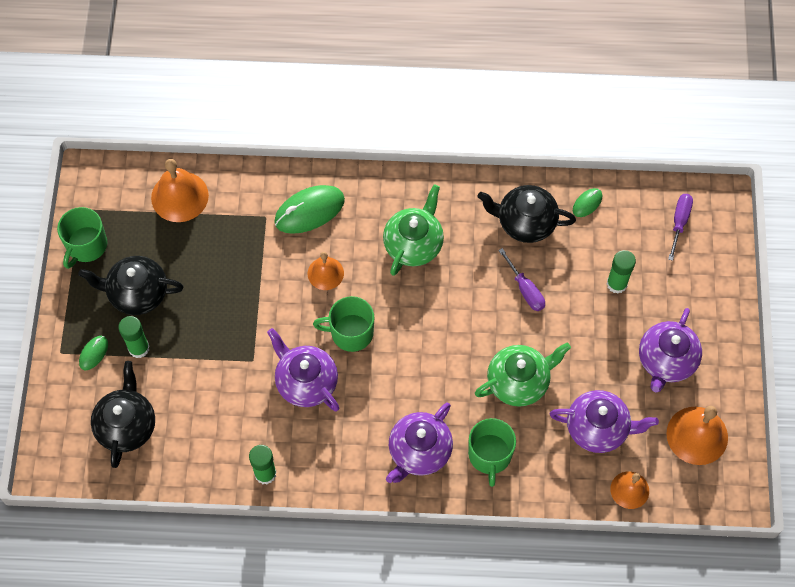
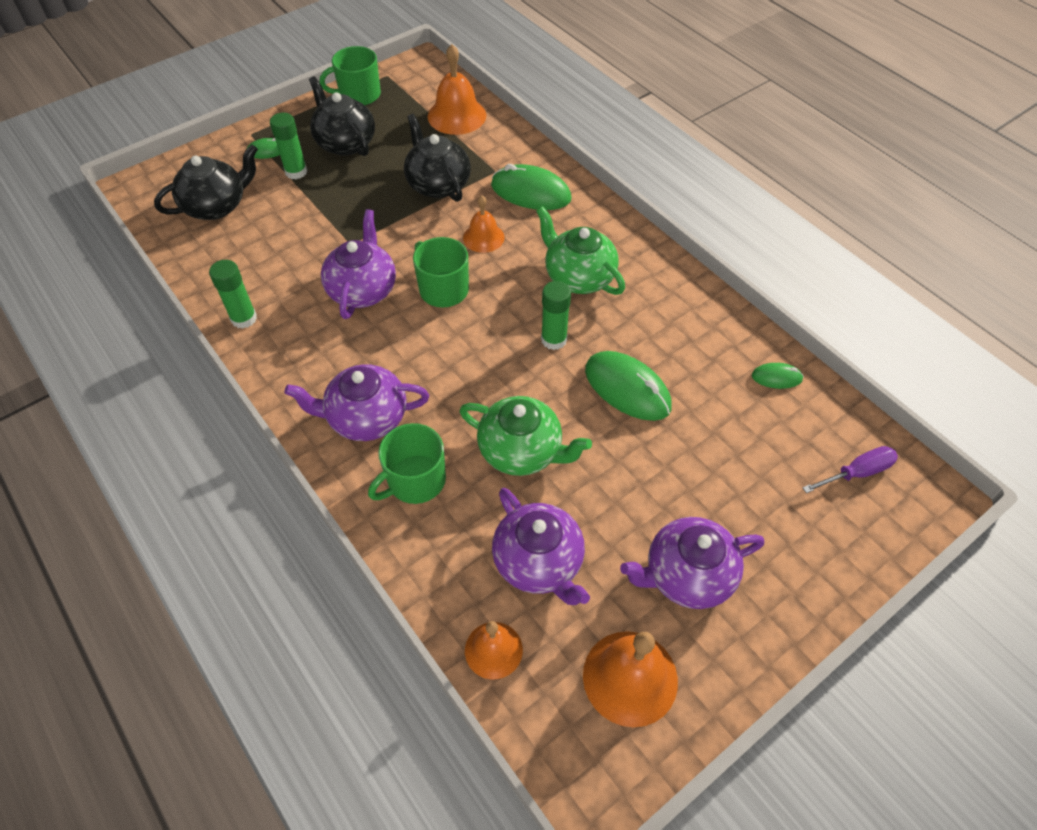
camera: 50 degrees right, 10 degrees down
green teapot [383,184,444,276] -> green teapot turned 120 degrees counterclockwise [536,207,625,295]
black teapot [477,185,576,243] -> black teapot moved to [404,114,471,202]
purple screwdriver [498,248,545,311] -> green mouse [585,351,672,421]
green glue stick [607,250,636,294] -> green glue stick moved to [541,281,571,350]

